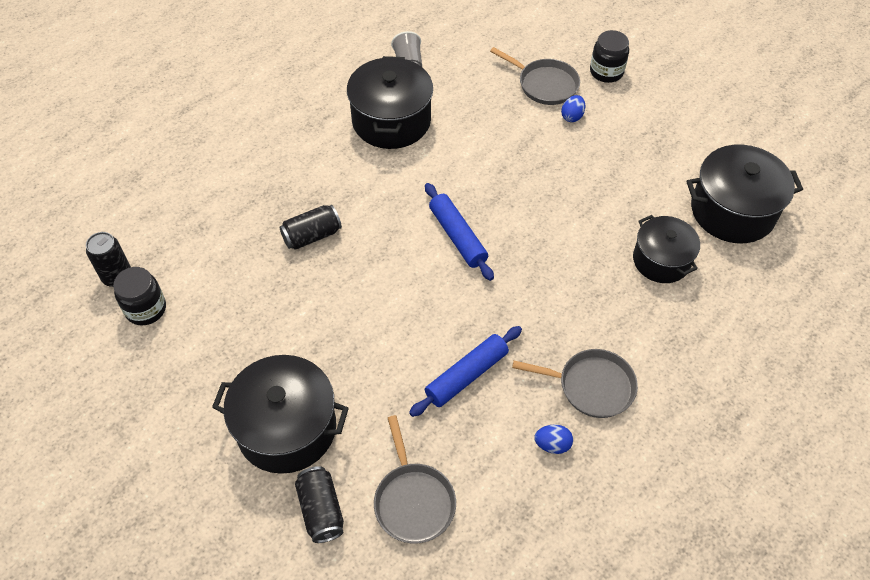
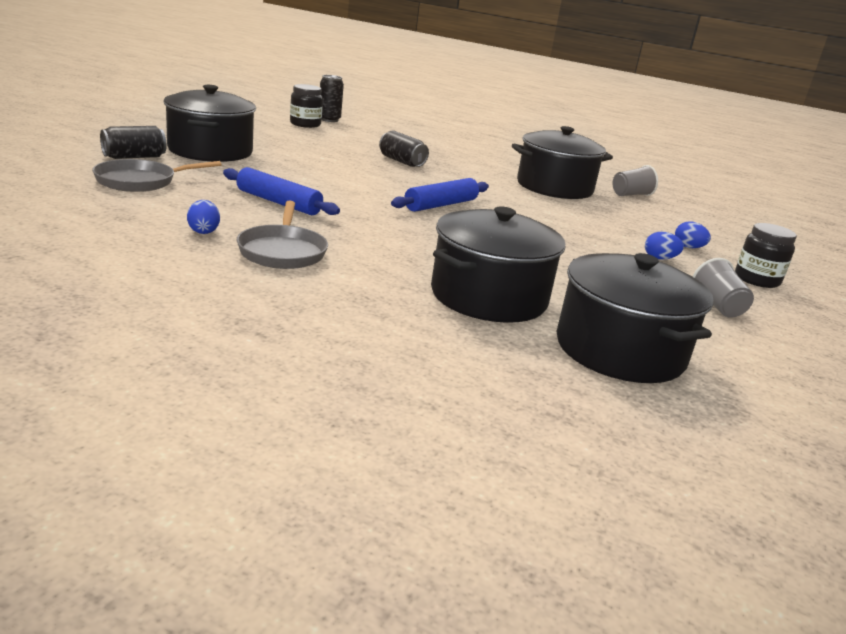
camera: 70 degrees right, 30 degrees down
grey pan [490,47,580,105] -> blue egg [675,222,711,248]
black pot [633,215,700,283] -> black pot [431,207,566,323], size x1.52
none -> grey cup [693,258,754,318]

